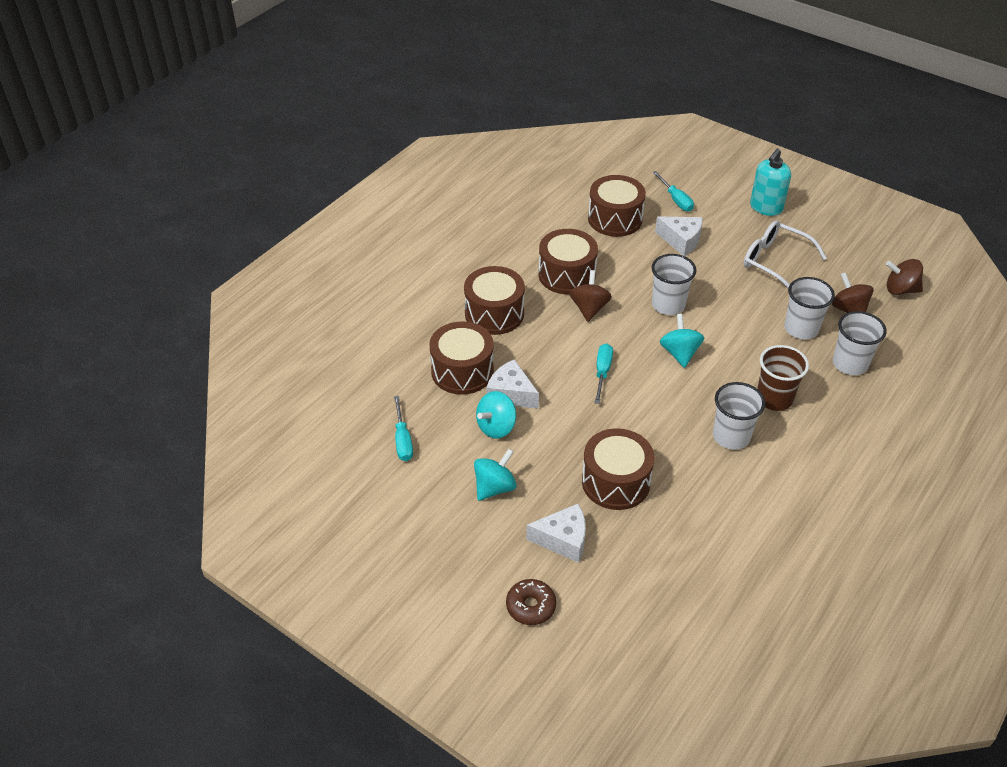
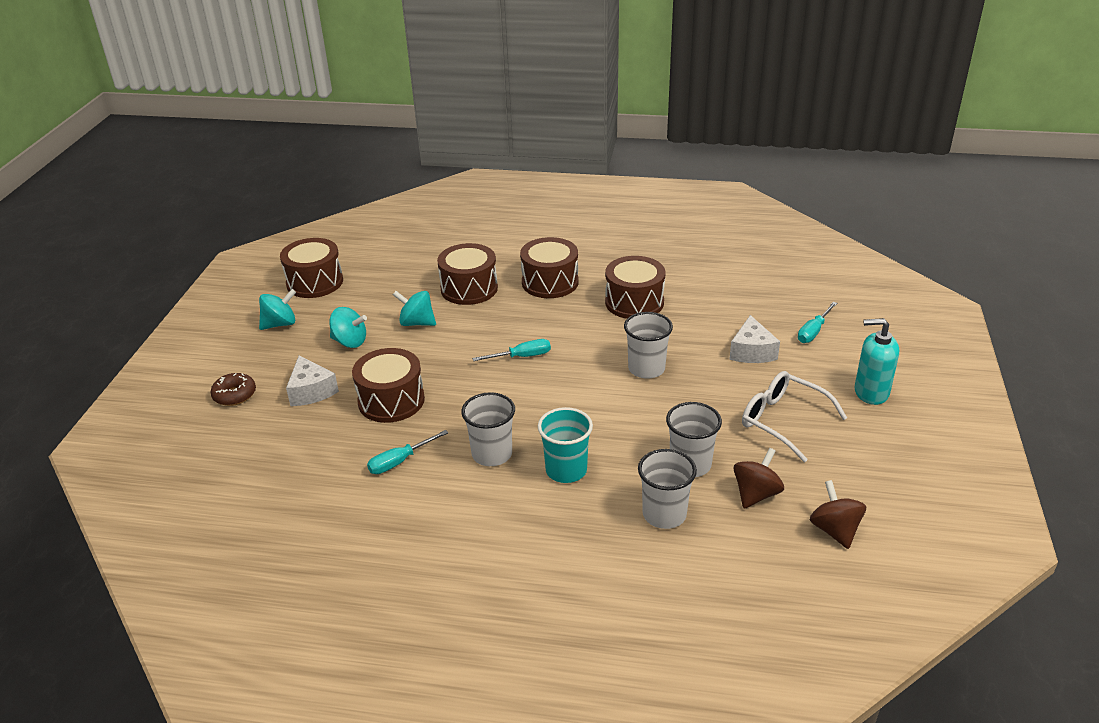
camera: 65 degrees right, 10 degrees down
turquoise screwdriver [394,396,413,461] -> turquoise screwdriver moved to [367,430,448,474]
white cheese [486,359,539,409] -> none
brown spinning top [569,270,612,322] -> none
brown drum [588,175,646,237] -> brown drum moved to [280,238,343,298]
turquoise spinning top [660,314,704,368] -> turquoise spinning top moved to [259,289,296,330]
white glasses [744,220,827,288] -> white glasses turned 60 degrees counterclockwise [742,371,847,462]
brown cup [757,345,809,411] -> turquoise cup [538,407,593,483]

